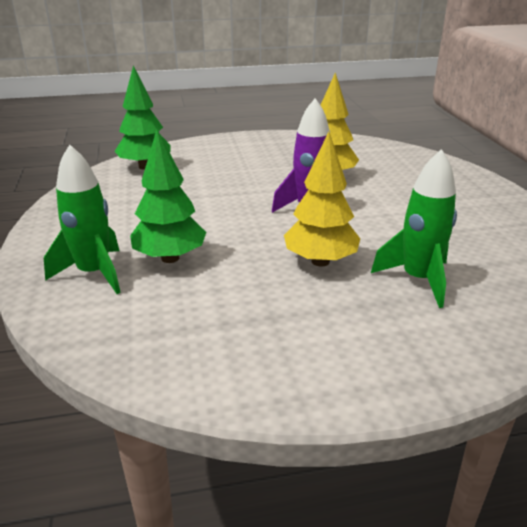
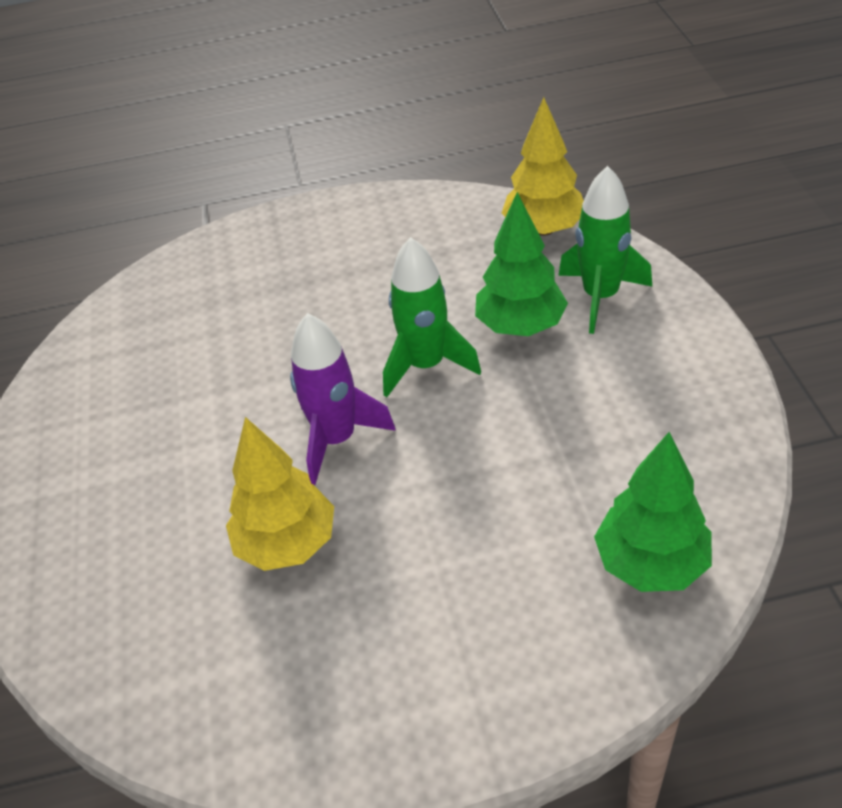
camera: 175 degrees left, 15 degrees up
yellow tree [284,132,360,266] -> yellow tree moved to [502,97,584,236]
green rocket [371,149,457,308] -> green rocket moved to [383,237,481,397]

